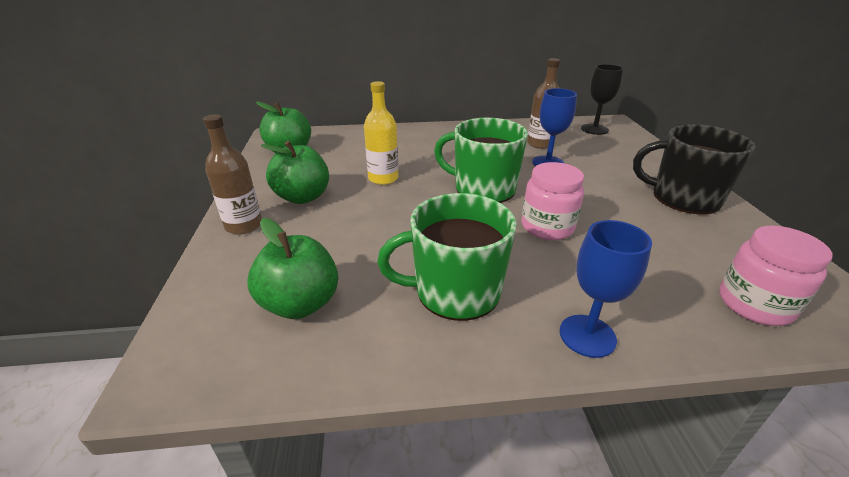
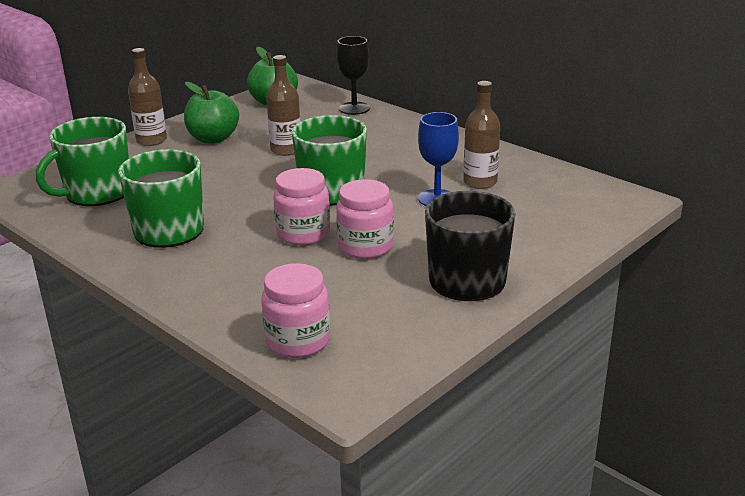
camera: 50 degrees right, 5 degrees down
green apple [247,218,338,319] -> green mug [36,117,129,206]
yellow bottle [364,81,398,185] -> brown bottle [266,55,300,156]
blue goblet [560,220,652,358] -> none
black goblet [581,64,624,135] -> black goblet moved to [336,36,370,115]
none -> pink jar [336,179,394,259]

